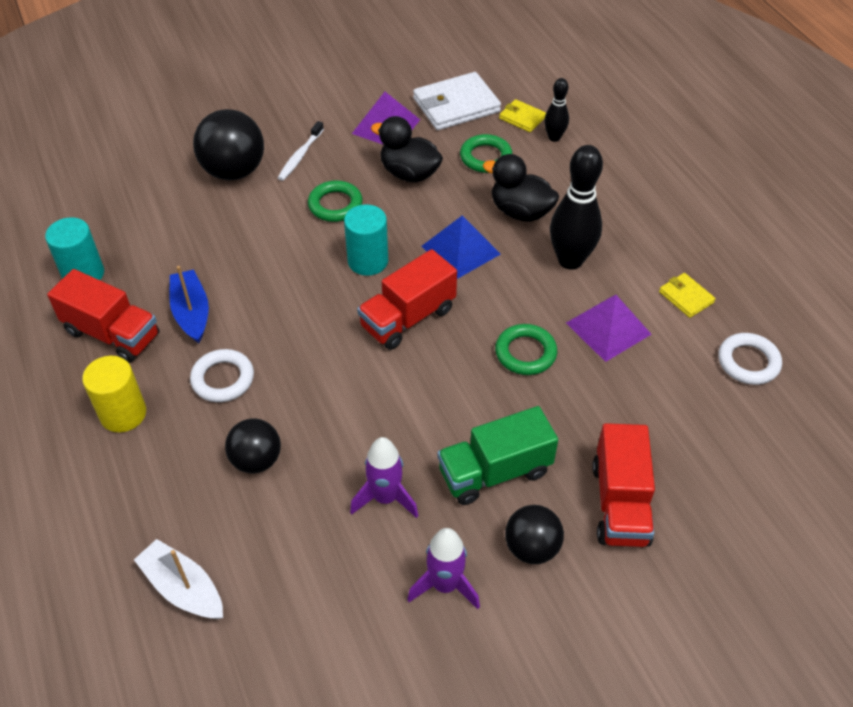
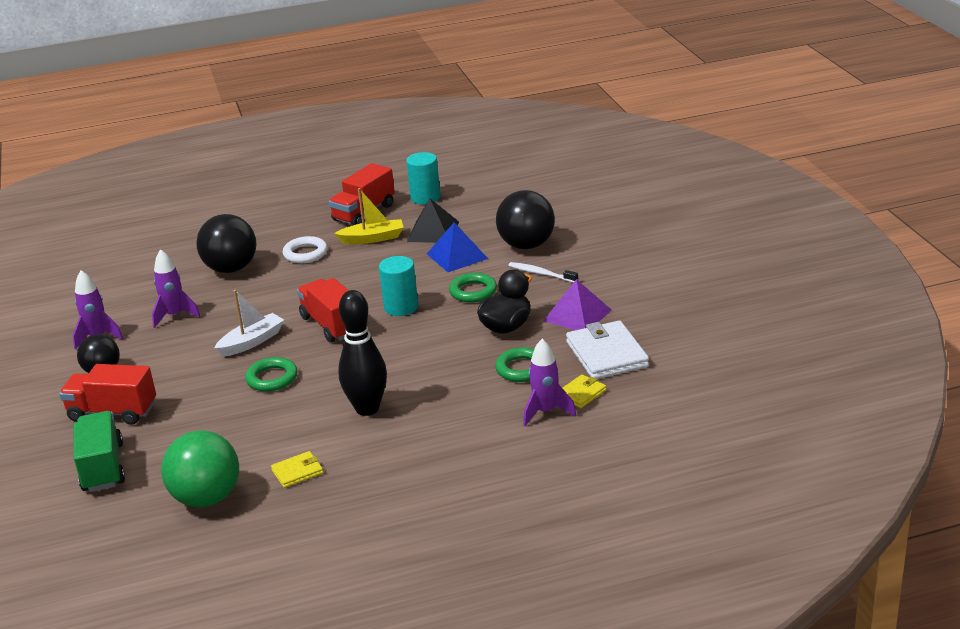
camera: 100 degrees right, 20 degrees down
yellow cylinder [82,356,146,432] -> none
white boat [134,539,223,619] -> white boat moved to [215,290,284,357]
blue boat [169,266,209,343] -> yellow boat [334,188,404,244]
black ball [225,418,281,474] -> black ball [196,214,256,273], size x1.60
blue pyramid [421,216,501,279] -> blue pyramid moved to [427,222,488,272]
green truck [437,406,558,505] -> green truck moved to [74,411,125,492]
black duck [483,154,559,222] -> none
black bowling pin [544,78,569,142] -> purple rocket [523,339,576,426]
purple pyramid [566,295,652,362] -> none
white ring [718,333,782,385] -> green ball [161,431,239,507]
none -> black pyramid [407,199,459,243]

